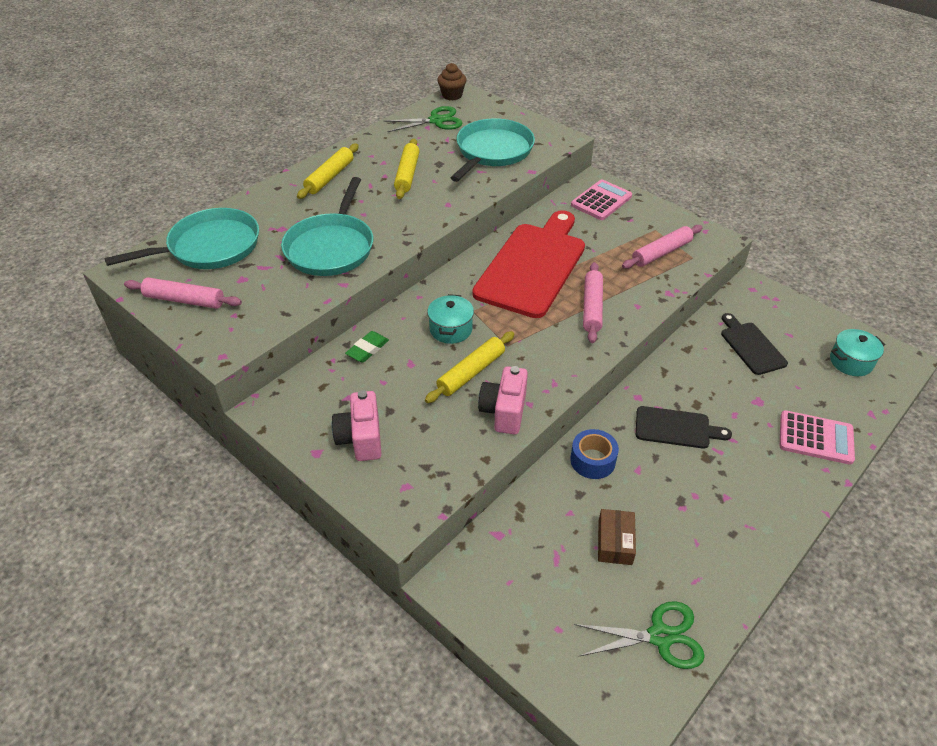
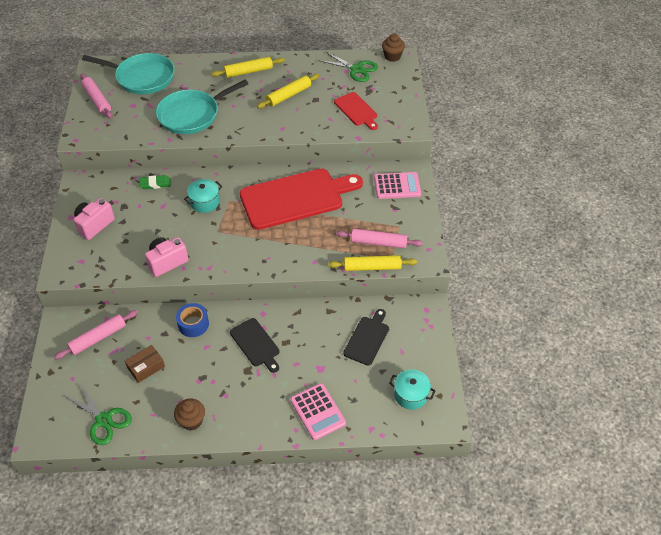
camera: 45 degrees right, 5 degrees up
yellow rolling pin [425,331,515,403] -> yellow rolling pin moved to [328,255,417,271]
turquoise pan [451,118,535,182] -> red cutting board [334,92,378,130]
pink rolling pin [583,262,603,343] -> pink rolling pin moved to [54,310,138,360]
none -> brown cupcake [174,398,205,430]

